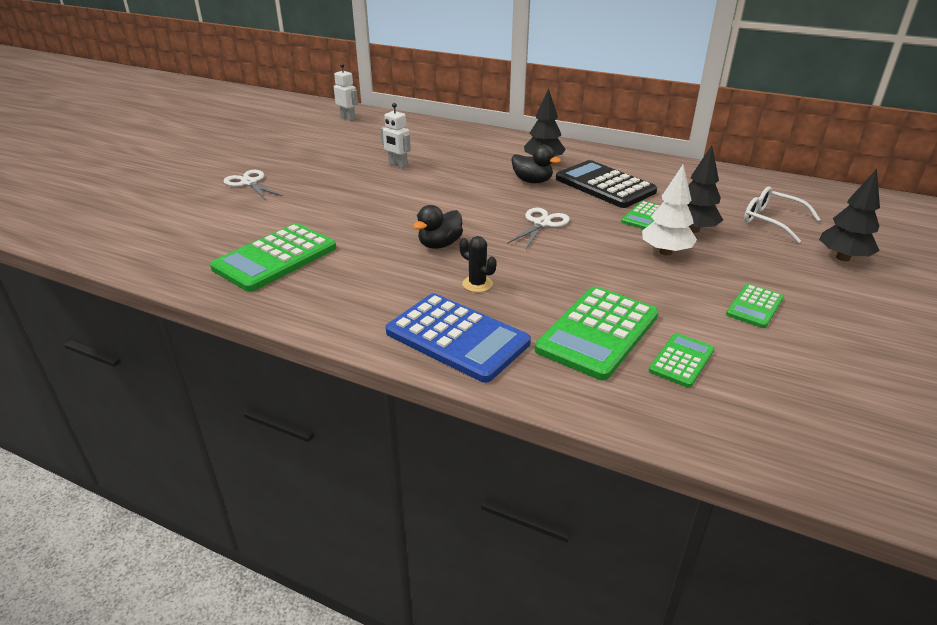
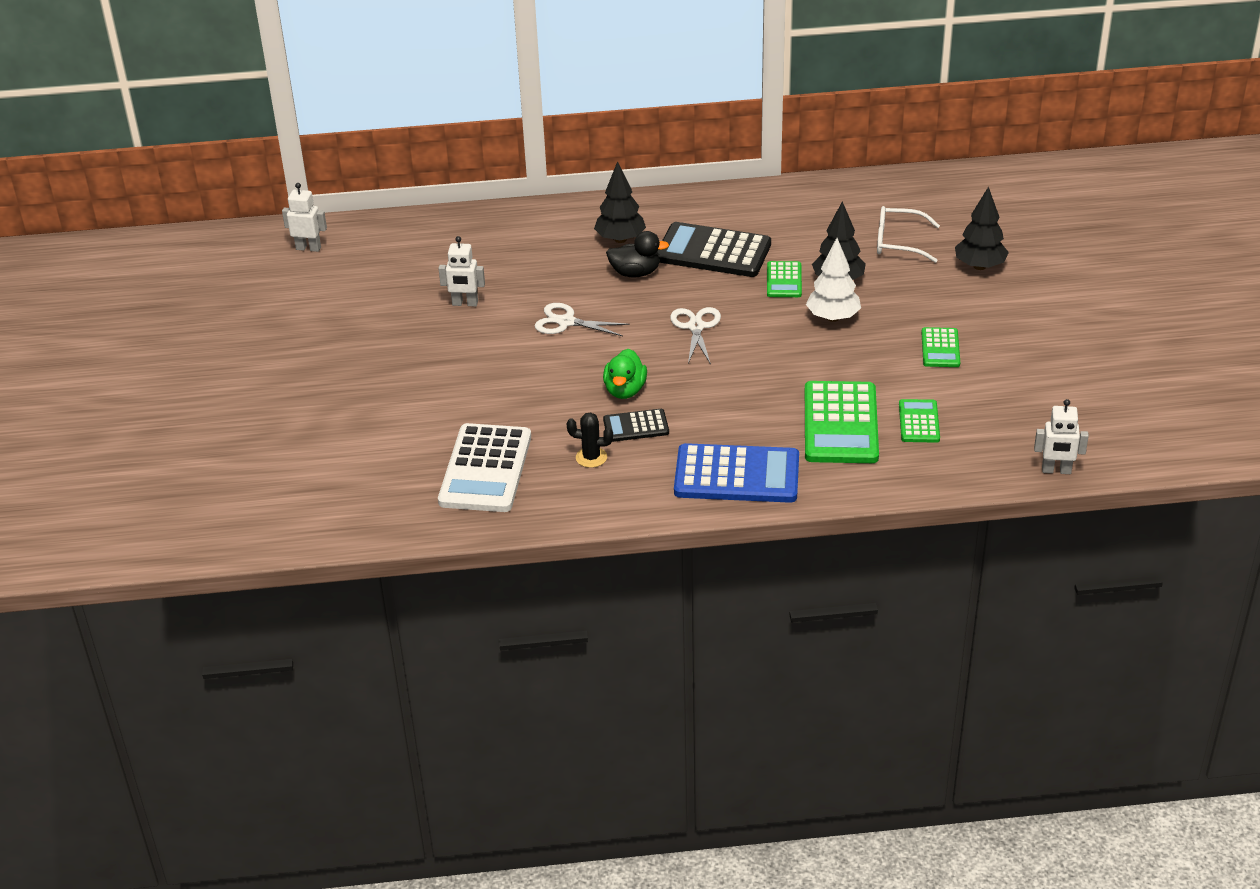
camera: 30 degrees left, 5 degrees up
green calculator [210,223,336,292] -> white calculator [438,423,531,512]
white scissors [223,170,282,200] -> white scissors moved to [535,303,630,336]
black duck [413,205,463,249] -> green duck [603,349,647,399]
black cactus [459,236,497,292] -> black cactus moved to [567,412,613,468]
none -> black calculator [603,409,669,442]
none -> white robot [1034,399,1089,474]

